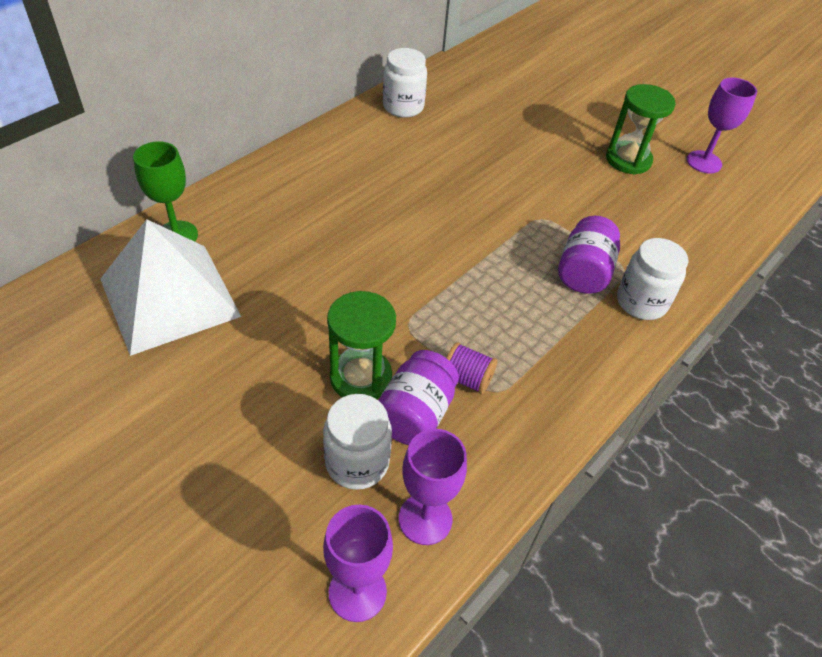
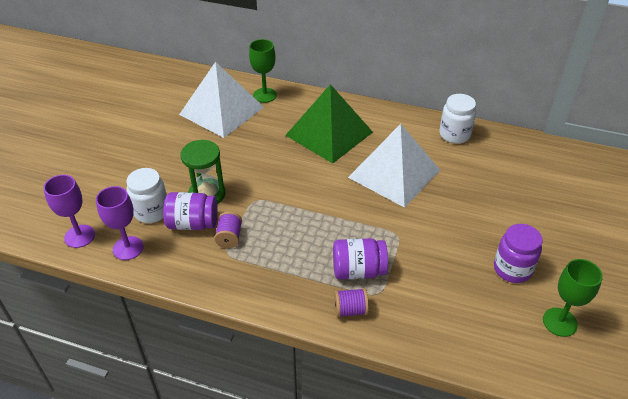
camera: 70 degrees right, 5 degrees down
green hourglass [606,84,676,175] -> purple jar [494,224,543,283]
white jar [617,238,689,320] -> purple spool [334,288,369,317]
purple goblet [687,78,757,173] -> green goblet [543,259,603,337]
none -> green pyramid [285,84,373,163]
none -> white pyramid [348,124,440,208]

